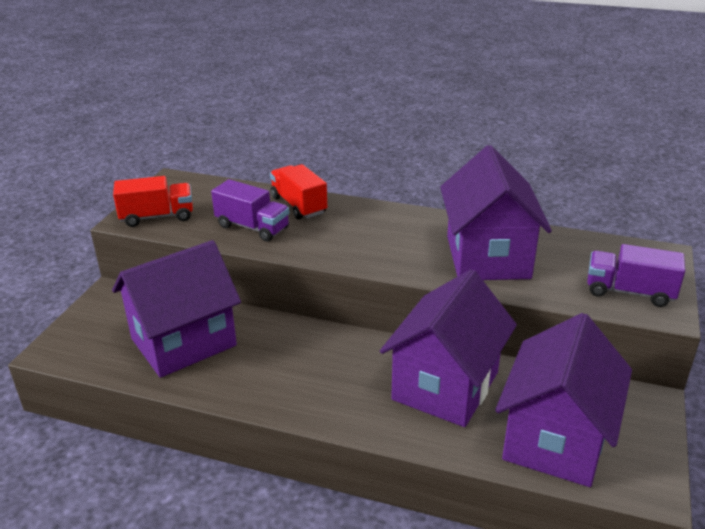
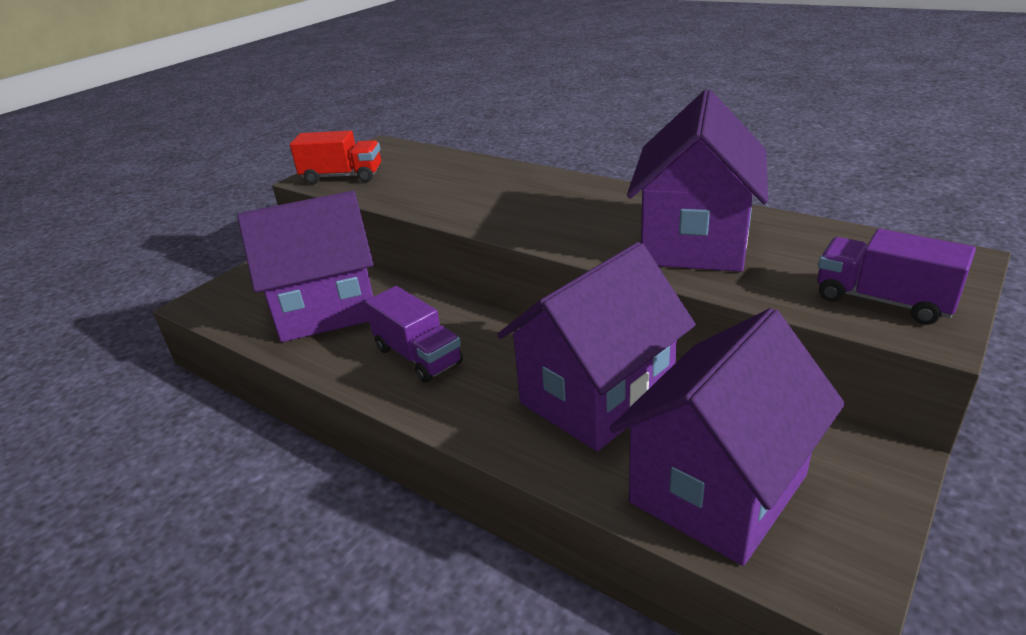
camera: 20 degrees right, 0 degrees up
purple truck [211,179,290,242] -> purple truck moved to [365,286,463,383]
red truck [270,164,327,220] -> none

